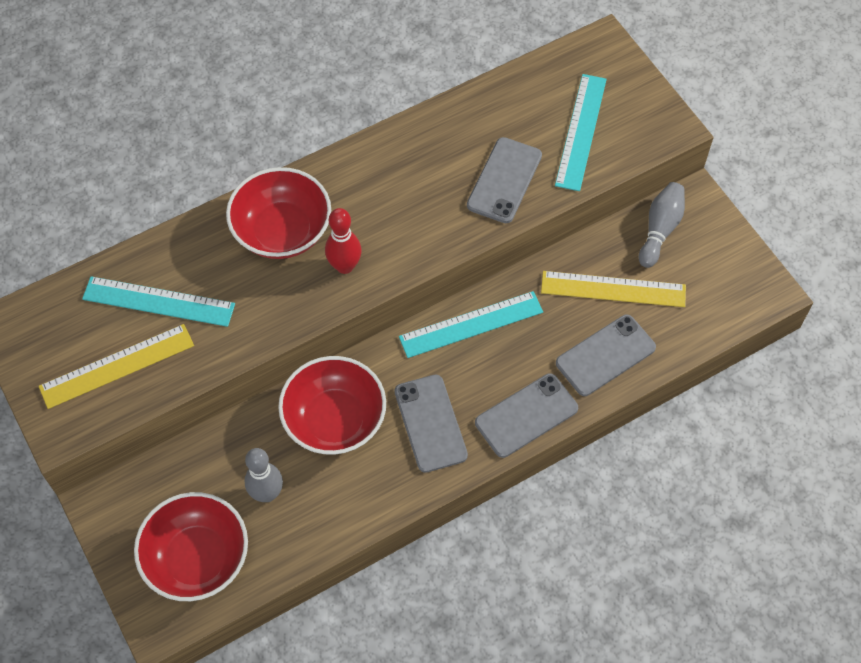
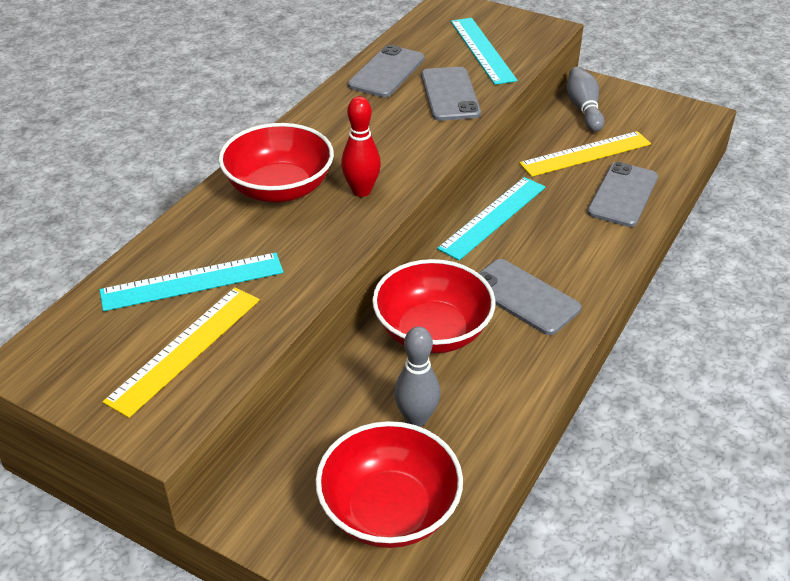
camera: 30 degrees left, 20 degrees down
grey phone [475,373,578,458] -> grey phone moved to [348,45,424,98]

